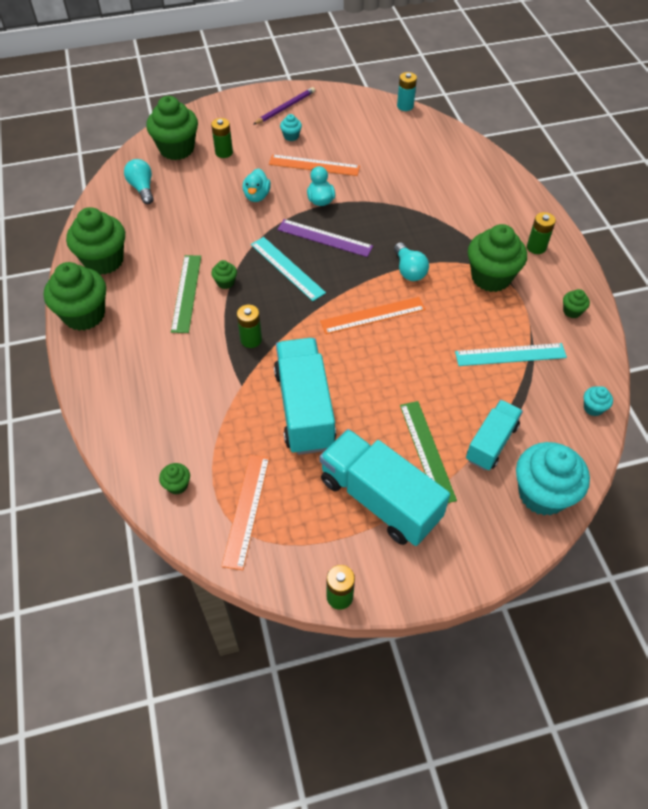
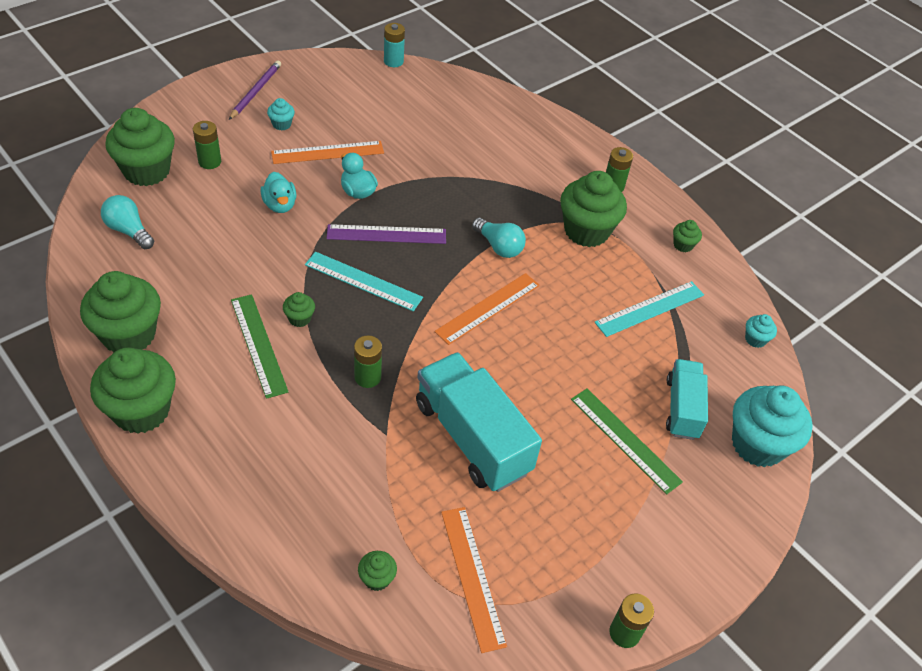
camera: 30 degrees left, 5 degrees down
turquoise truck [320,429,450,546] -> none

